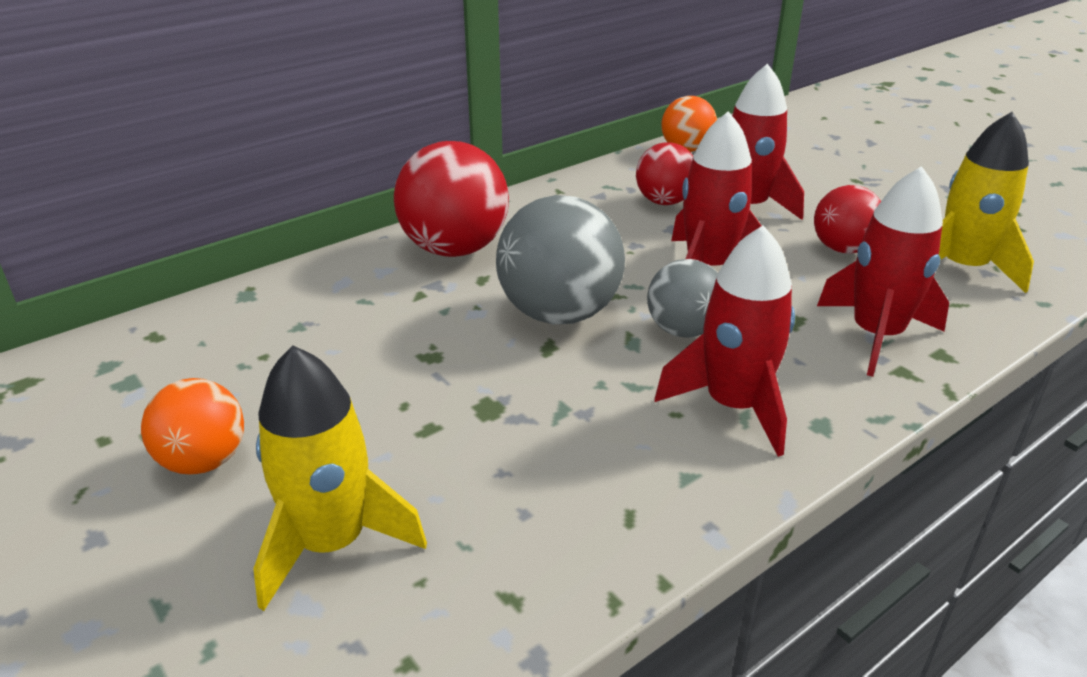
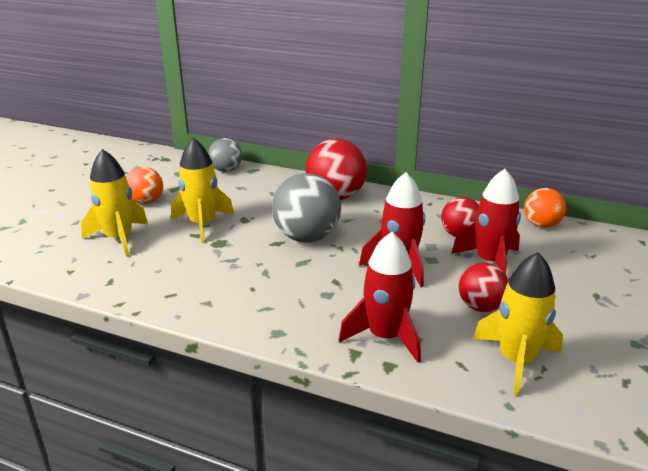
camera: 60 degrees right, 5 degrees down
grey ball [647,259,718,338] -> grey ball moved to [208,138,242,172]
red rocket [655,225,795,457] -> none
none -> yellow rocket [171,138,234,243]

